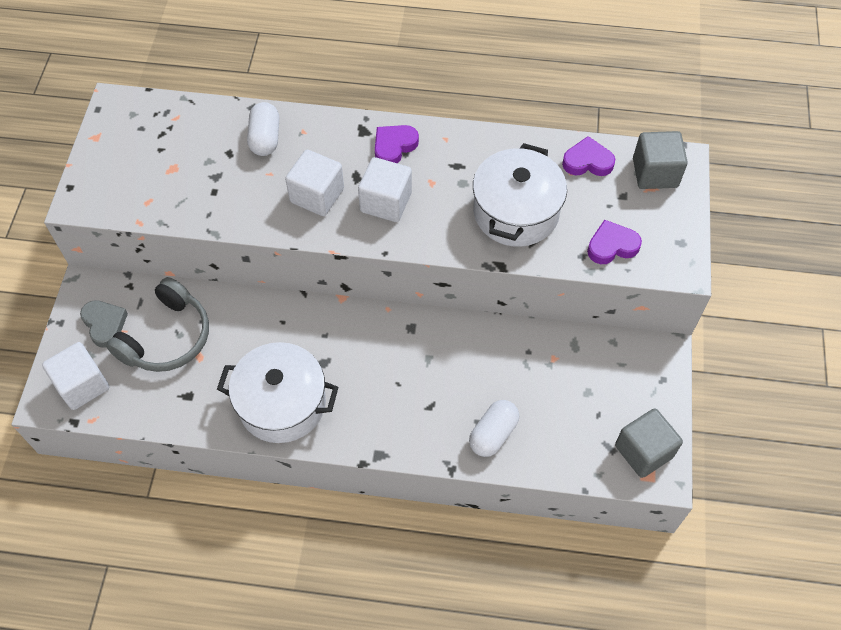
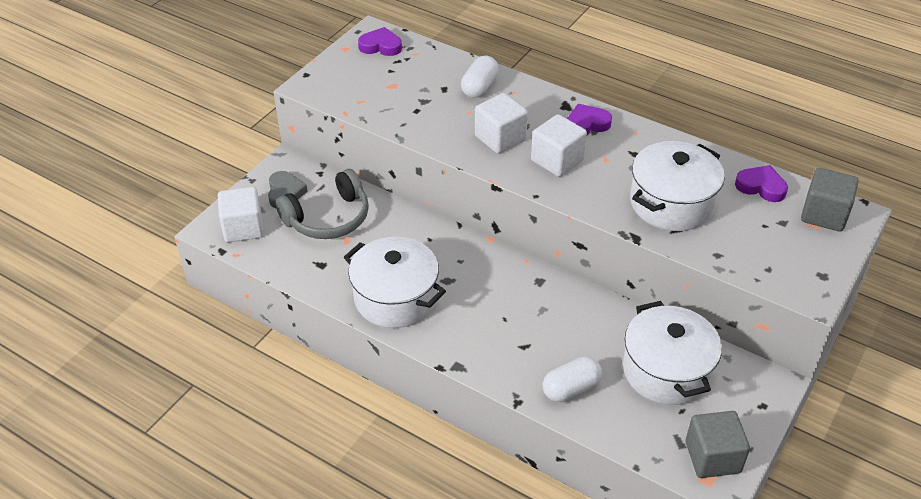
camera: 25 degrees right, 15 degrees down
purple heart [587,220,642,264] -> purple heart moved to [358,27,402,56]
none -> white pot [623,301,722,405]

